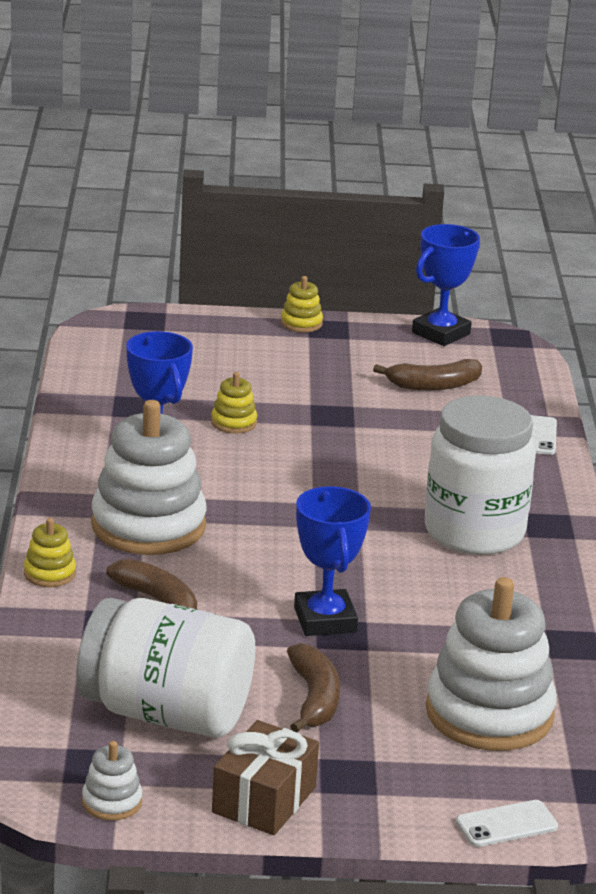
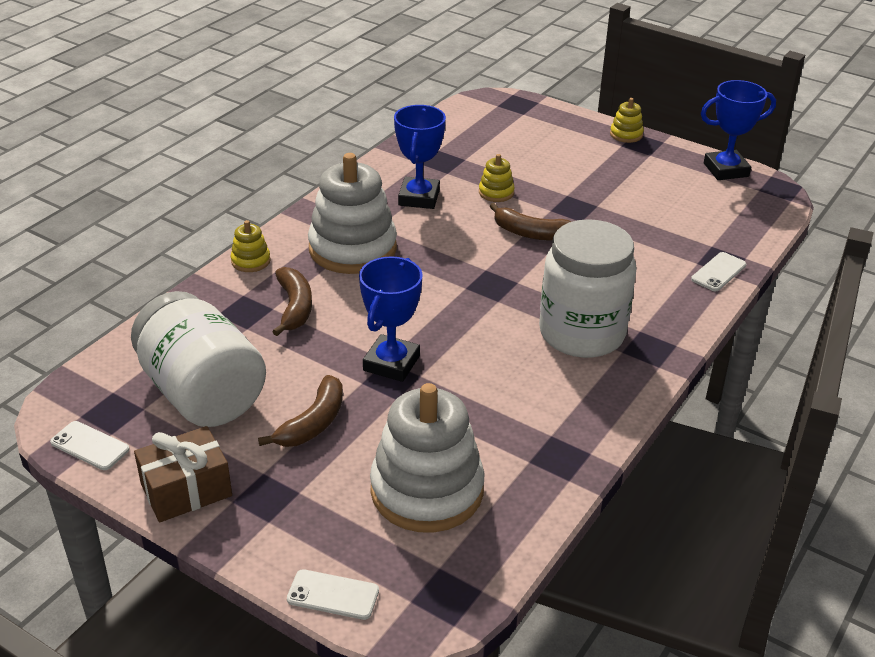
camera: 35 degrees right, 10 degrees up
white stacking toy [82,741,142,821] -> white phone [50,421,129,470]
brown banana [373,359,482,391] -> brown banana moved to [490,203,572,240]

